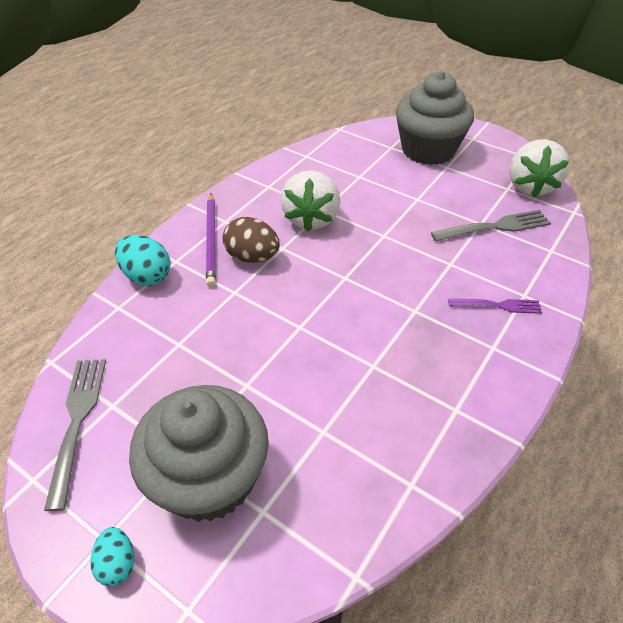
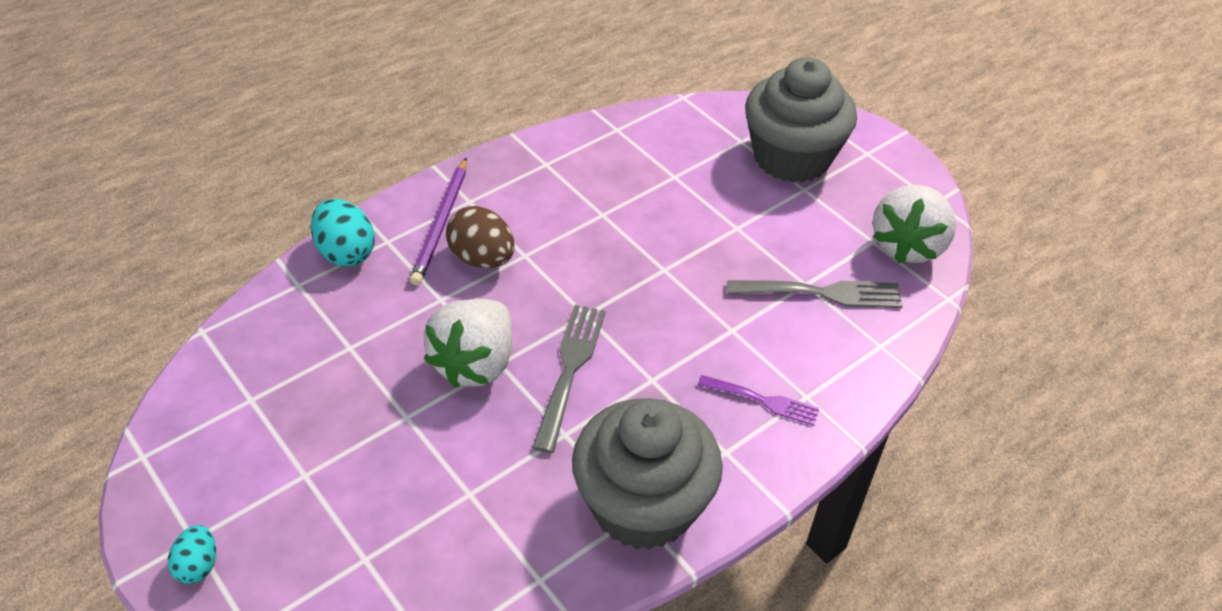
camera: 15 degrees right, 0 degrees up
grey fork [44,359,106,511] -> grey fork moved to [533,305,606,453]
grey cupcake [129,385,269,522] -> grey cupcake moved to [572,398,723,550]
white strawberry [280,170,340,232] -> white strawberry moved to [424,299,512,388]

